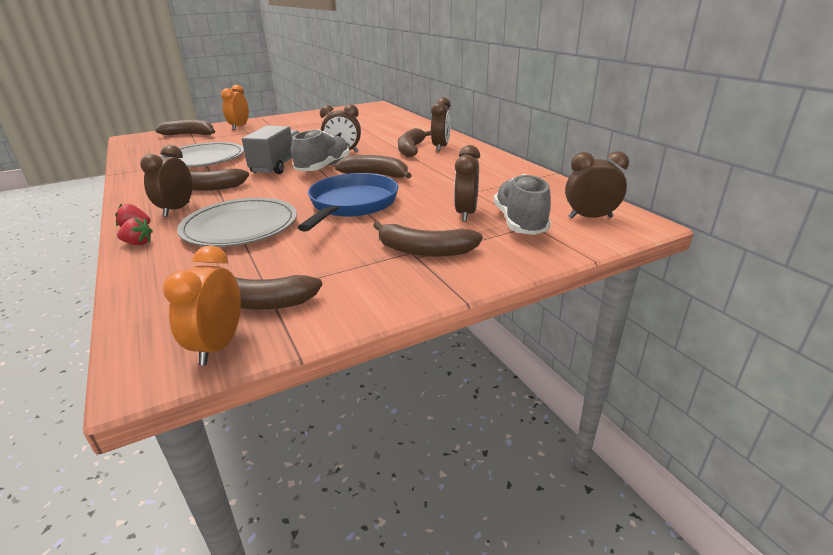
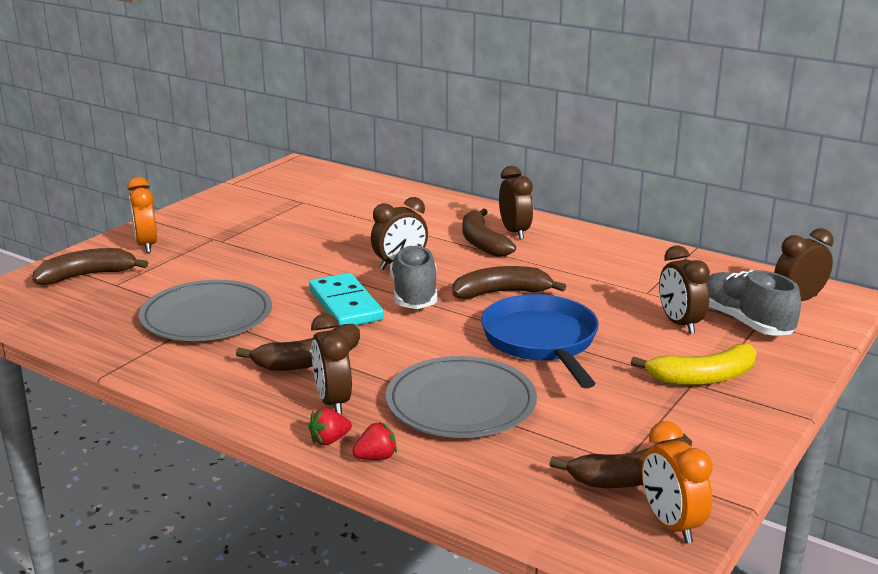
camera: 30 degrees left, 5 degrees down
grey truck [242,126,300,174] -> turquoise domino [309,273,384,326]
brown banana [373,221,483,257] -> yellow banana [631,344,757,386]

